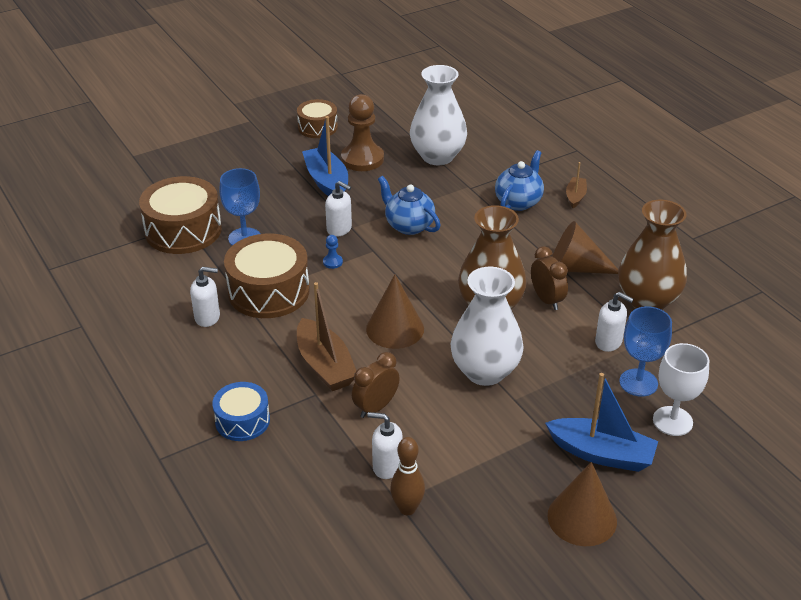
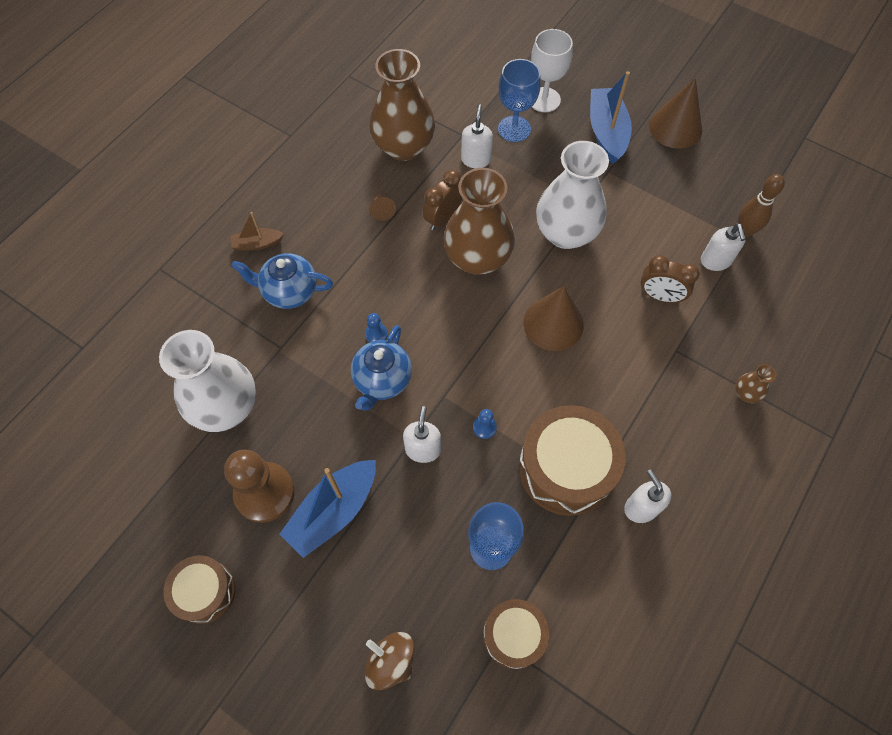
camera: 115 degrees left, 25 degrees up
brown drum [139,176,222,254] -> brown drum [483,599,549,669], size x0.59
blue drum [212,382,270,441] -> brown vase [735,364,776,403]
brown boat [297,282,357,391] -> none
brown cone [552,221,619,274] -> brown cone [369,193,396,221], size x0.47
none -> blue pawn [365,313,388,343]
none -> brown spinning top [365,632,415,690]

